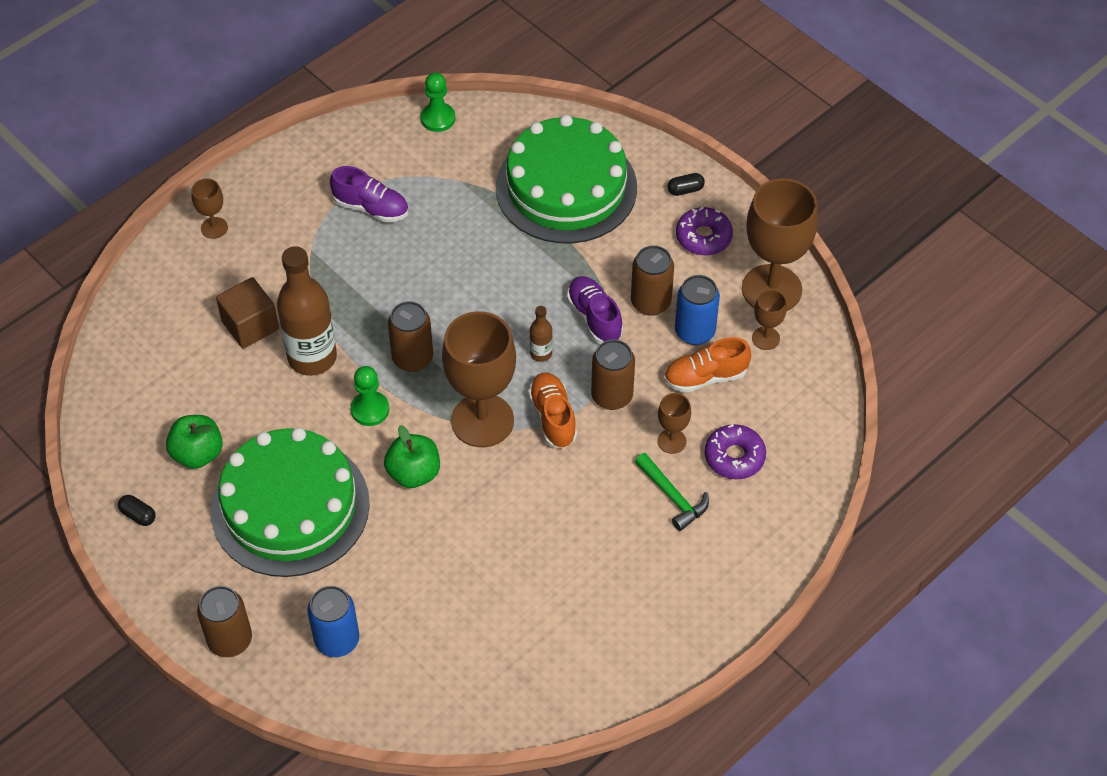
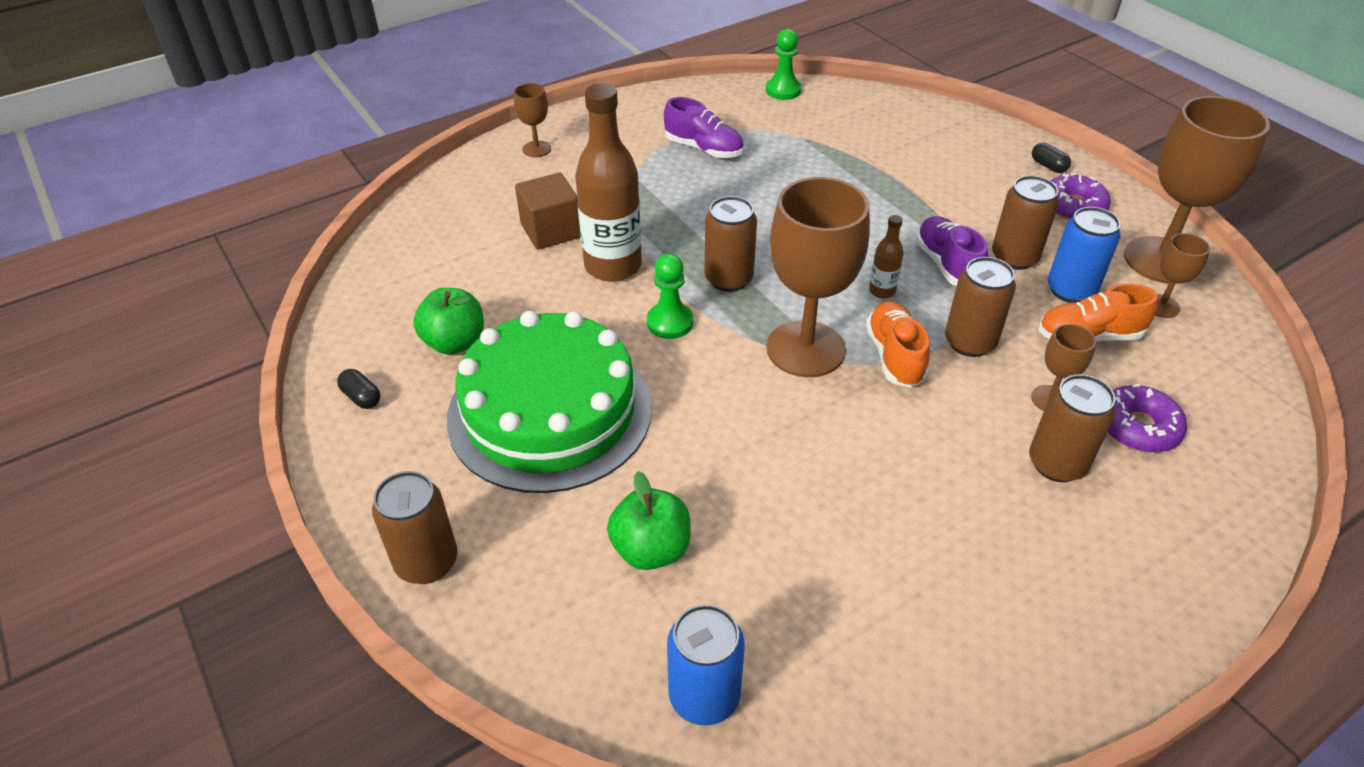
camera: 10 degrees right, 10 degrees down
blue can [307,586,359,657] -> blue can moved to [667,604,745,725]
green apple [384,425,440,488] -> green apple moved to [607,471,691,570]
green cake [496,115,637,243] -> none
green hammer [635,453,709,531] -> brown can [1029,374,1116,482]
black capsule [667,173,705,196] -> black capsule turned 60 degrees clockwise [1032,143,1071,173]

